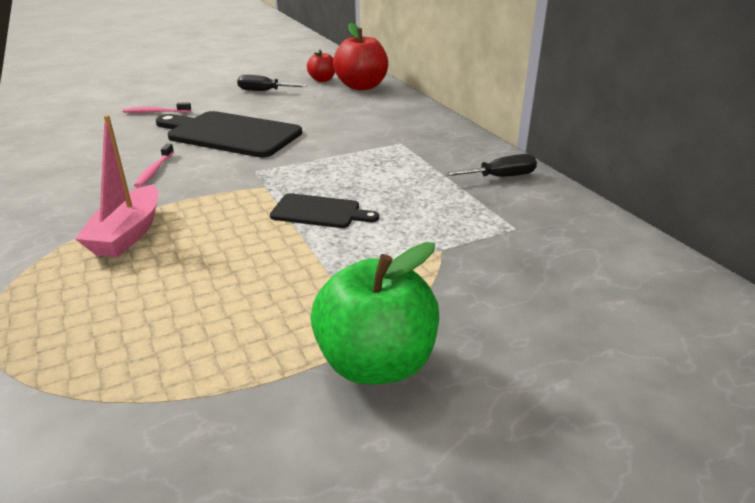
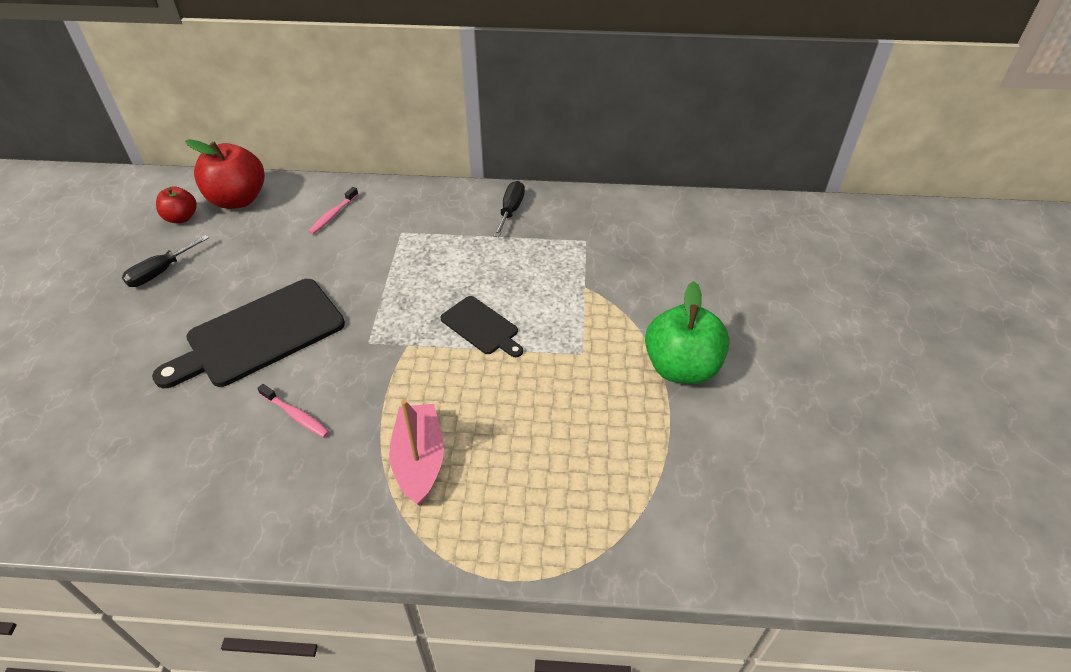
camera: 60 degrees left, 15 degrees up
pink boat [75,115,158,257] -> pink boat turned 135 degrees counterclockwise [389,399,444,506]
pink toothbrush [123,103,191,113] -> pink toothbrush moved to [308,187,359,234]
black cutting board [270,193,379,228] -> black cutting board turned 90 degrees clockwise [440,296,523,357]

